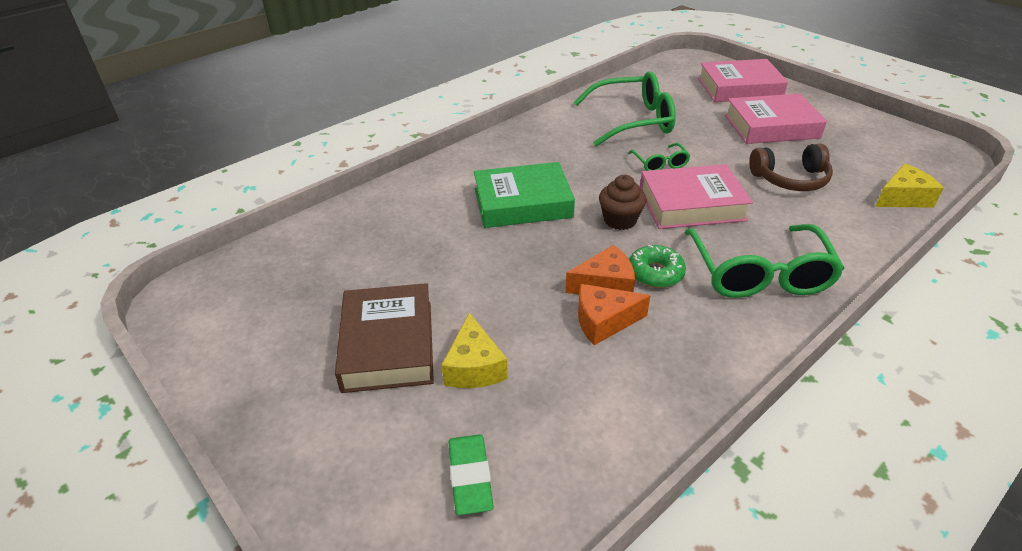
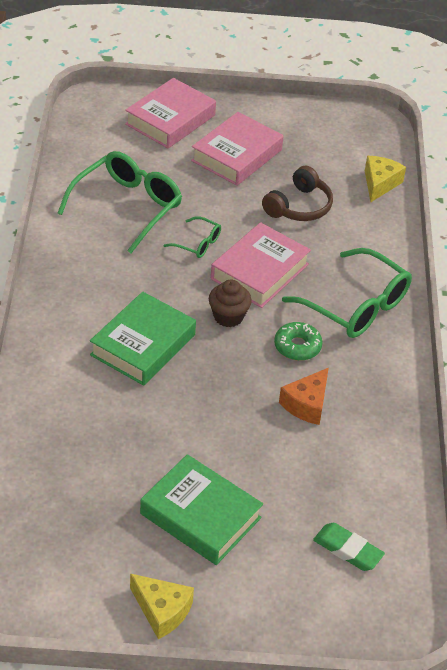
camera: 50 degrees left, 5 degrees up
brown book [335,283,434,393] -> green book [140,454,263,565]
yellow cheese [441,313,508,388] -> yellow cheese moved to [130,573,194,639]
orange cheese [565,245,635,294] -> none

